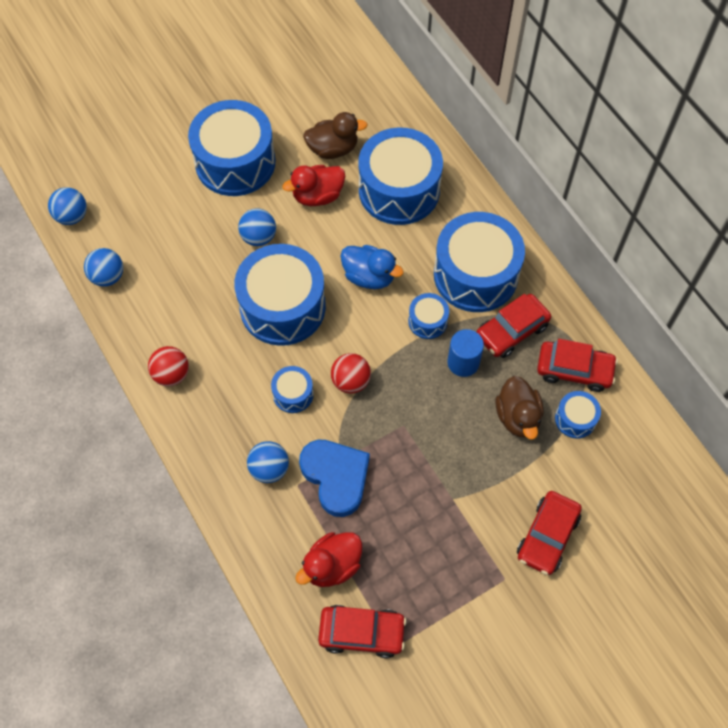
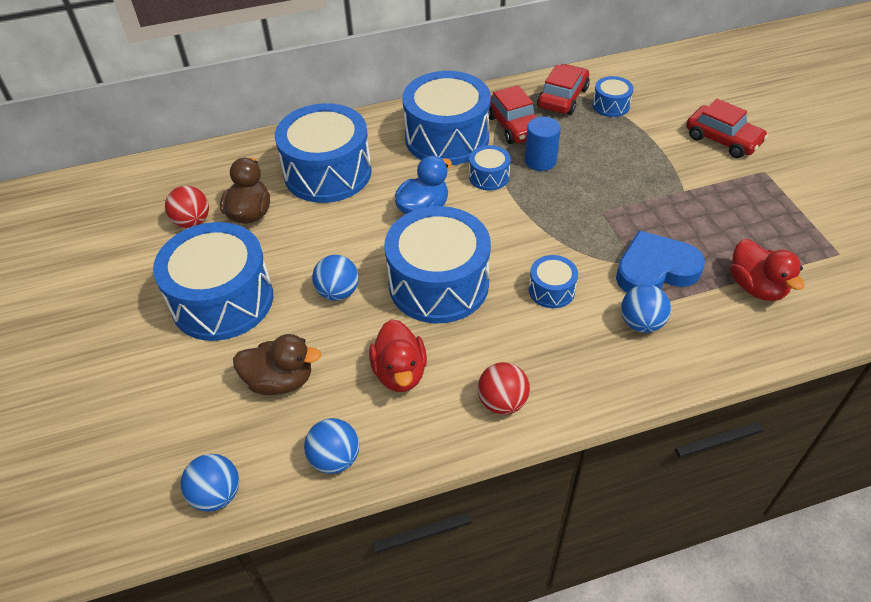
camera: 75 degrees left, 15 degrees down
red duck [282,165,345,206] -> red duck moved to [369,319,427,392]
red car [318,605,407,658] -> none
red ball [331,353,371,393] -> red ball moved to [165,186,209,228]
brown duck [496,376,543,440] -> brown duck moved to [233,334,321,395]

